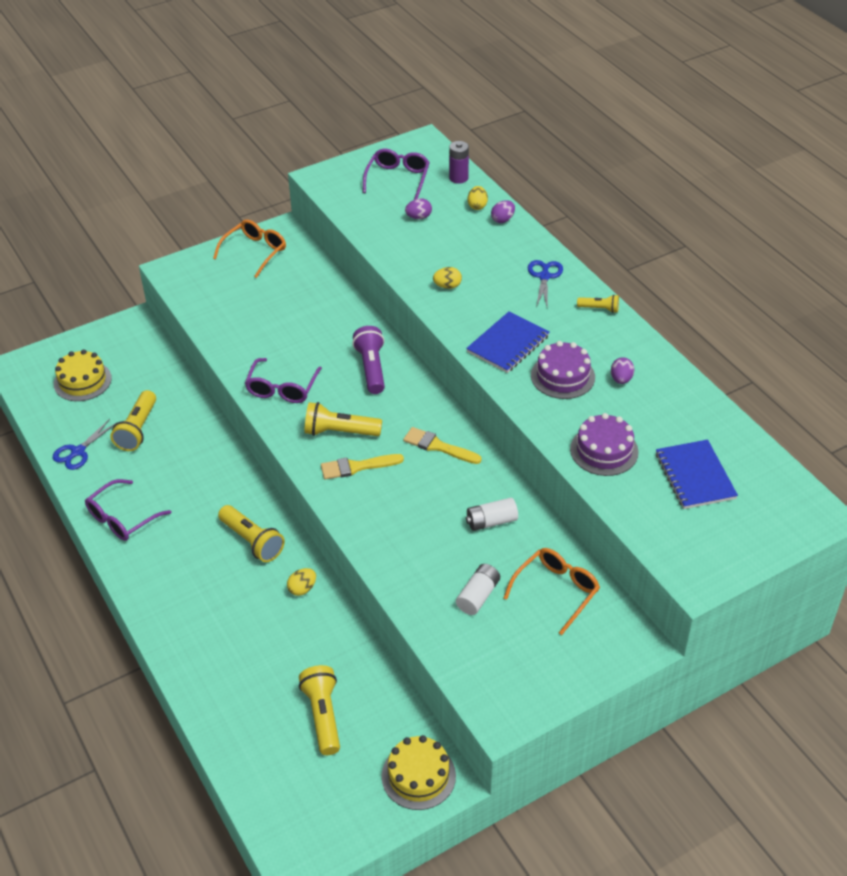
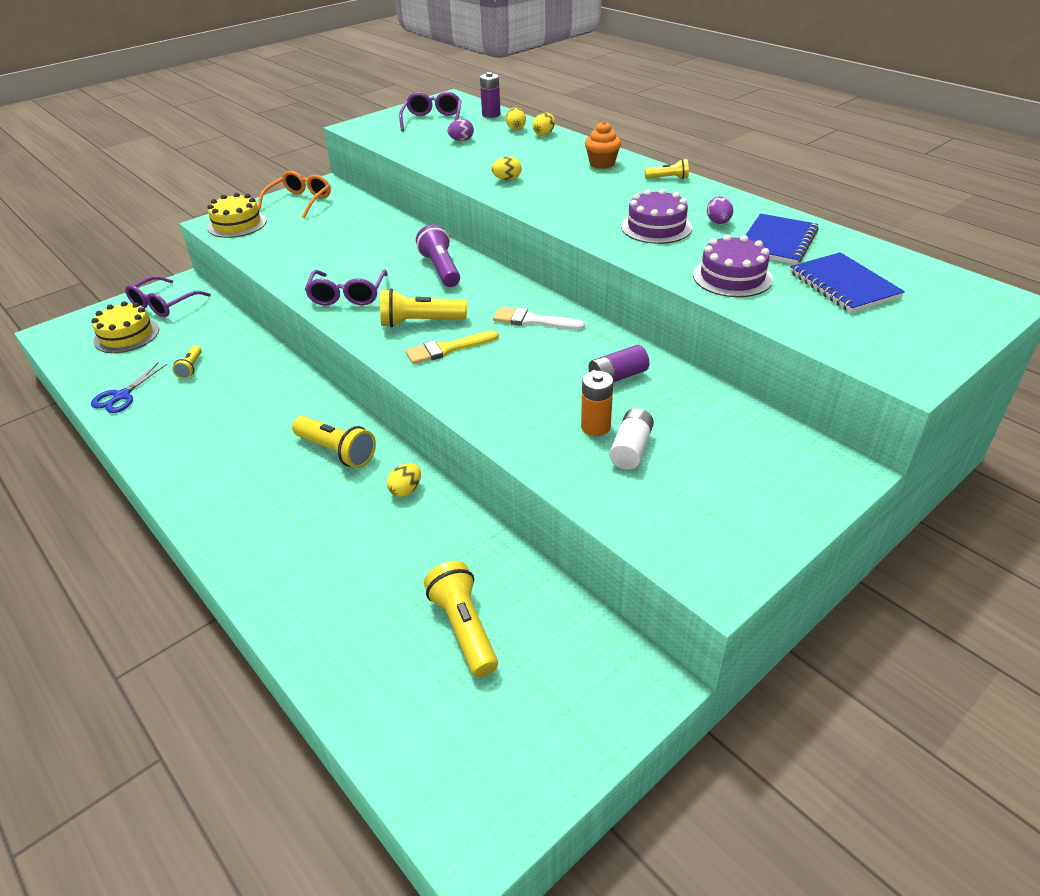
camera: 10 degrees left, 5 degrees down
purple glasses [85,479,172,541] -> purple glasses moved to [125,276,211,317]
yellow flashlight [110,390,156,451] -> yellow flashlight [172,346,202,379], size x0.56
yellow cake [382,735,456,810] -> yellow cake moved to [207,193,267,238]
yellow brush [403,427,482,464] -> white brush [493,307,585,330]
blue notebook [466,312,550,373] -> blue notebook moved to [746,213,819,264]
white battery [466,498,518,531] -> purple battery [588,345,649,382]
purple egg [491,200,515,223] -> yellow egg [533,113,555,136]
orange glasses [504,548,600,635] -> none
blue scissors [528,260,563,307] -> orange cupcake [585,121,621,169]
none -> orange battery [581,371,613,436]

